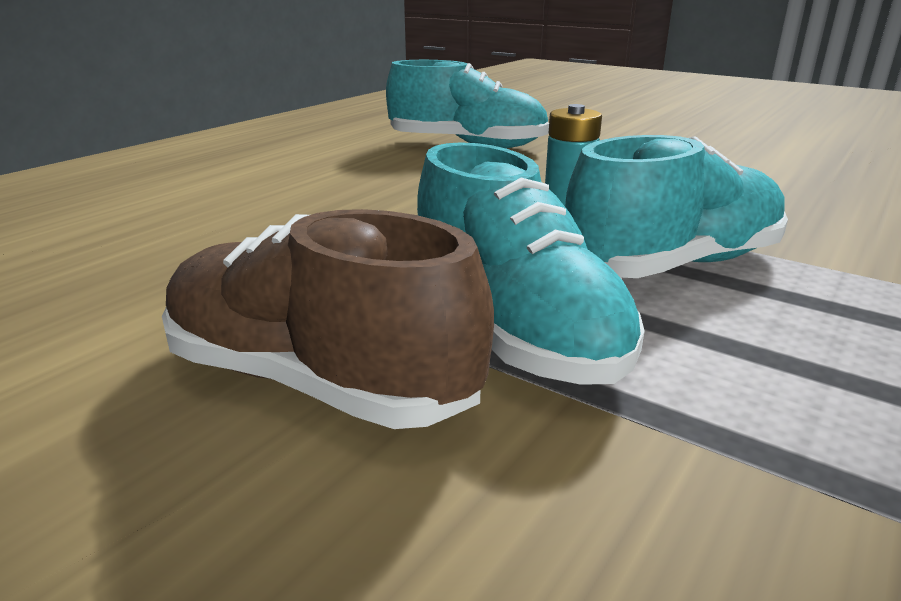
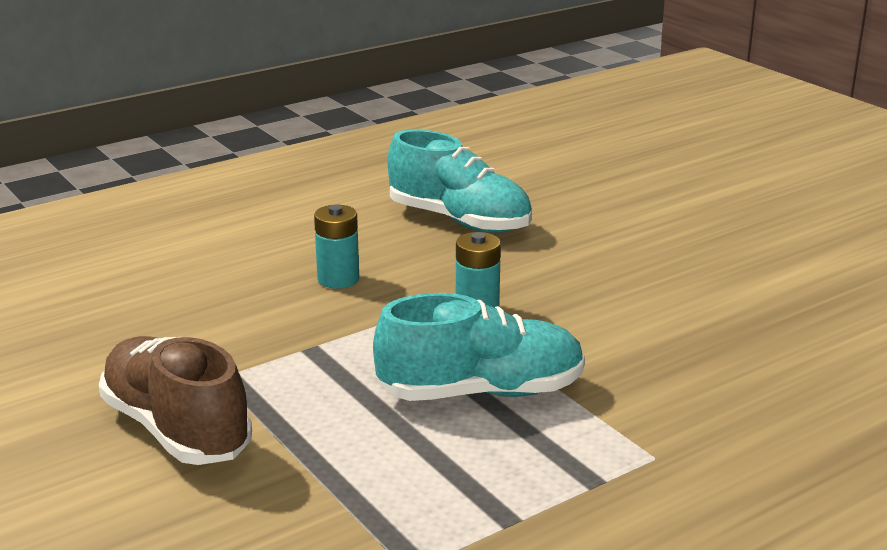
camera: 20 degrees right, 0 degrees up
turquoise shoe [417,142,645,385] -> none
none -> turquoise battery [314,205,359,289]

